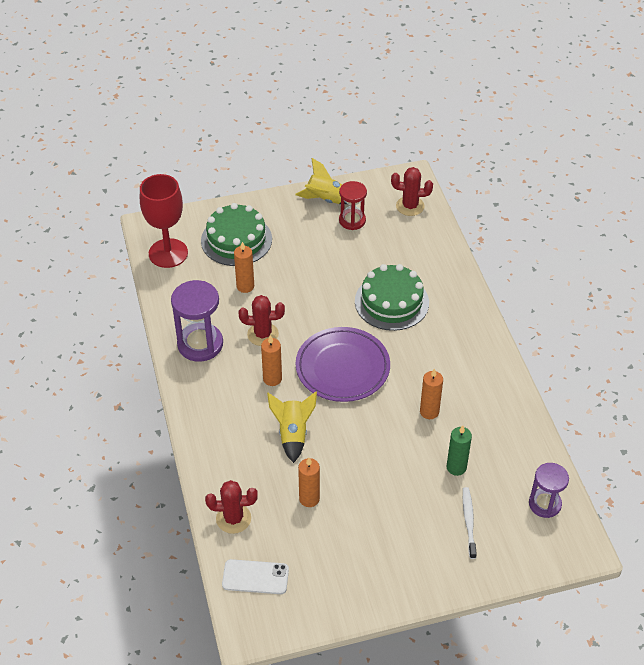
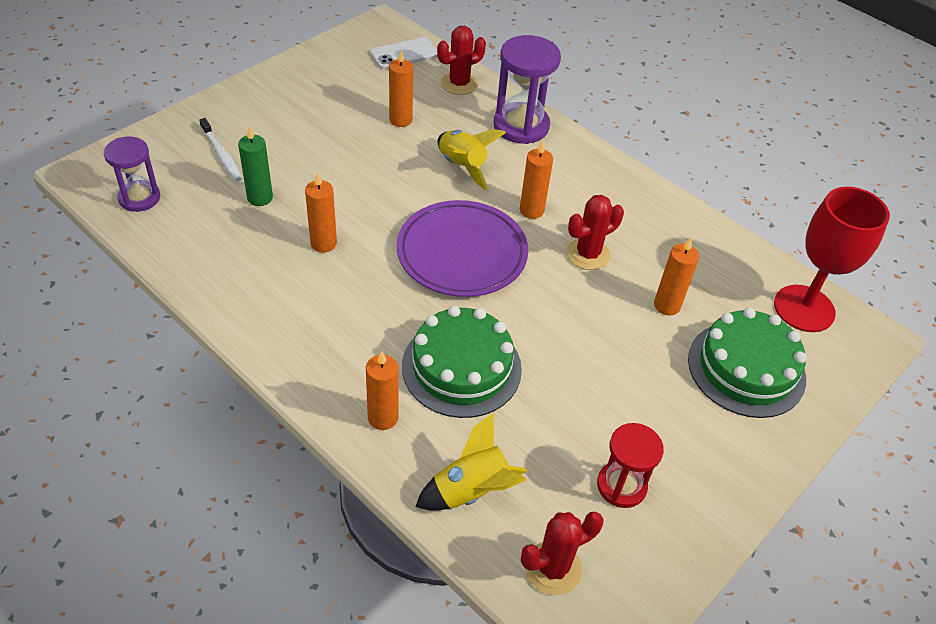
camera: 145 degrees right, 0 degrees up
purple hourglass [171,280,223,362] -> purple hourglass moved to [494,35,561,144]
yellow rocket [295,158,347,204] -> yellow rocket moved to [415,412,527,511]
none -> orange candle [366,351,399,430]

